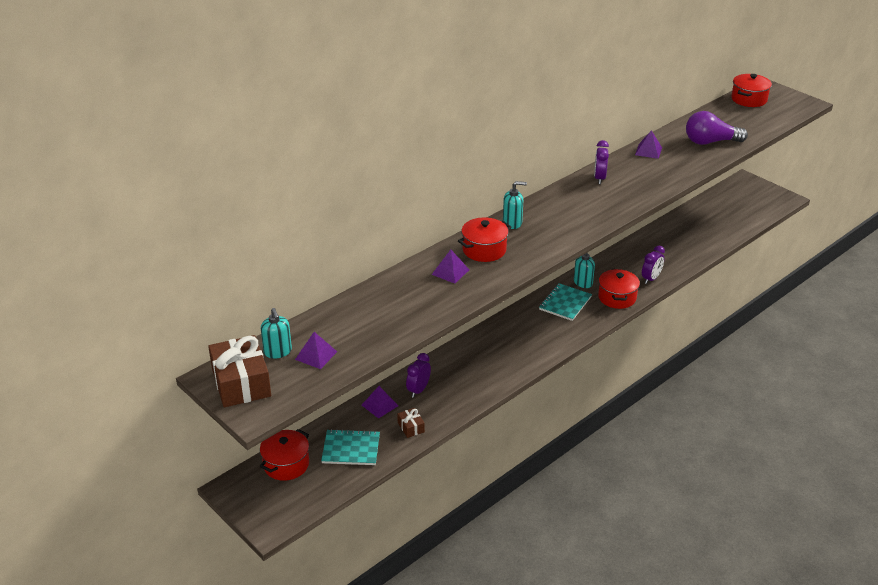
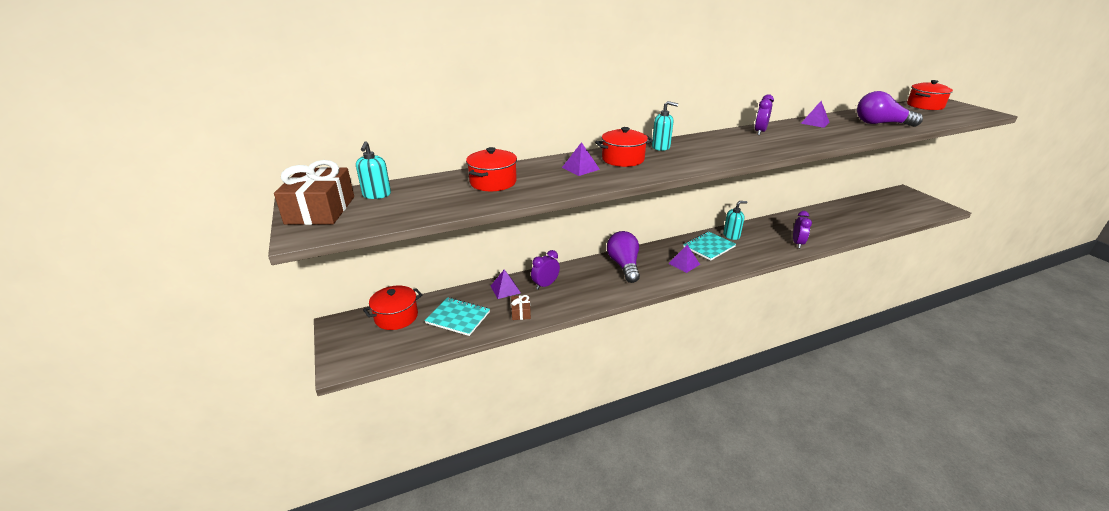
camera: 20 degrees right, 5 degrees down
purple pyramid [295,332,337,369] -> purple pyramid moved to [668,245,700,273]
red pot [598,269,640,309] -> red pot moved to [466,147,517,191]
purple clock [642,246,665,284] -> purple clock turned 45 degrees counterclockwise [793,211,812,248]
none -> purple light bulb [607,231,640,283]

